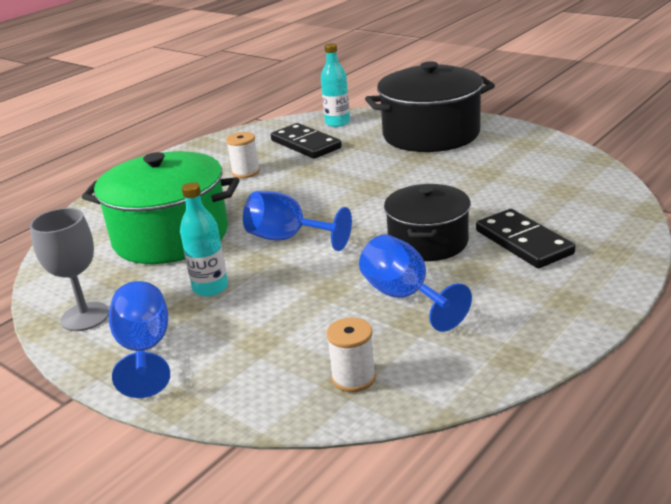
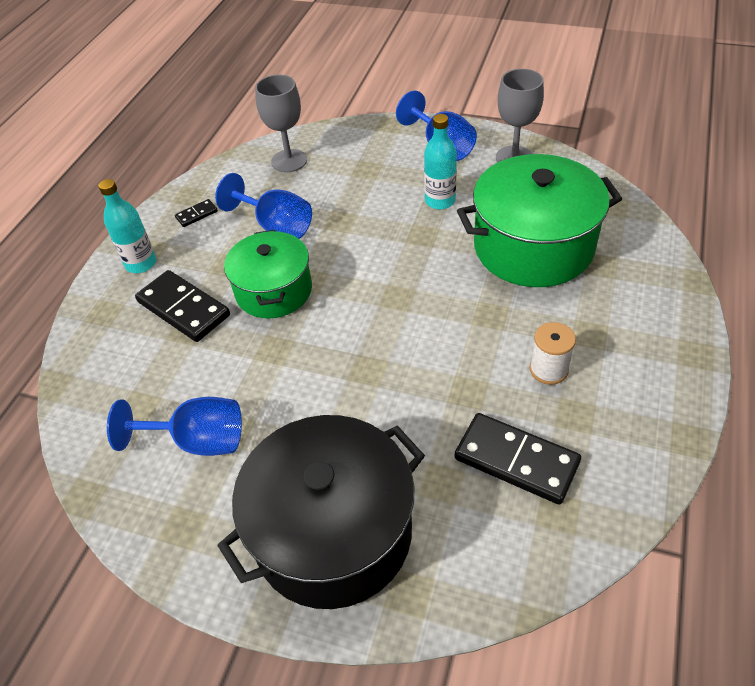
camera: 160 degrees right, 20 degrees up
blue goblet [243,191,352,251] -> blue goblet moved to [107,397,242,456]
turquoise bottle [321,43,350,127] -> turquoise bottle moved to [98,179,156,273]
white spool [326,318,376,392] -> grey goblet [255,75,307,172]
black pot [384,184,471,261] -> green pot [224,230,312,318]
none -> black domino [175,199,218,227]

